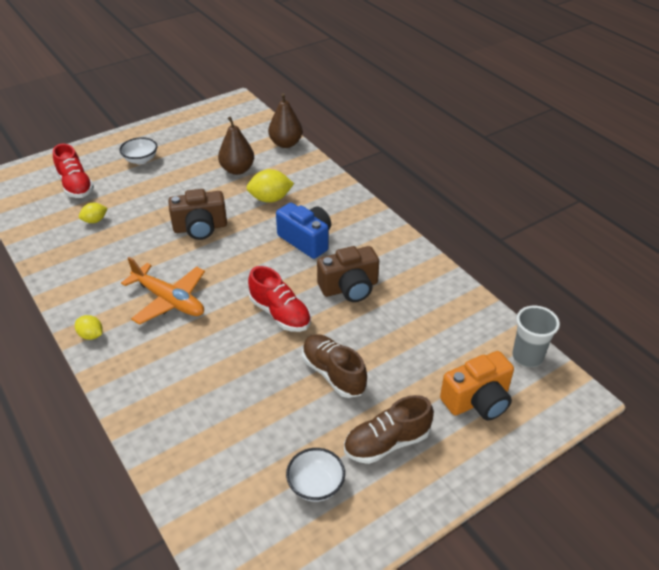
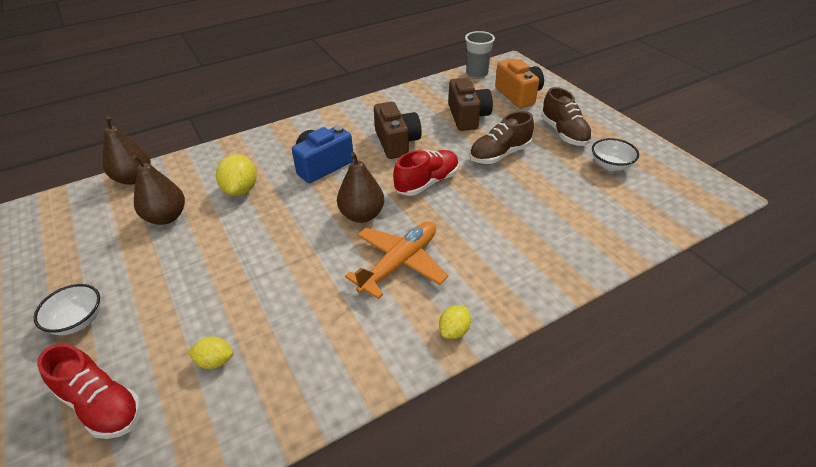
camera: 85 degrees left, 0 degrees up
red shoe [53,144,94,198] -> red shoe turned 60 degrees clockwise [37,344,141,439]
yellow lemon [79,203,108,223] -> yellow lemon turned 60 degrees counterclockwise [188,336,233,369]
brown camera [168,189,227,240] -> brown camera moved to [448,78,493,131]
none -> brown pear [337,152,384,223]

